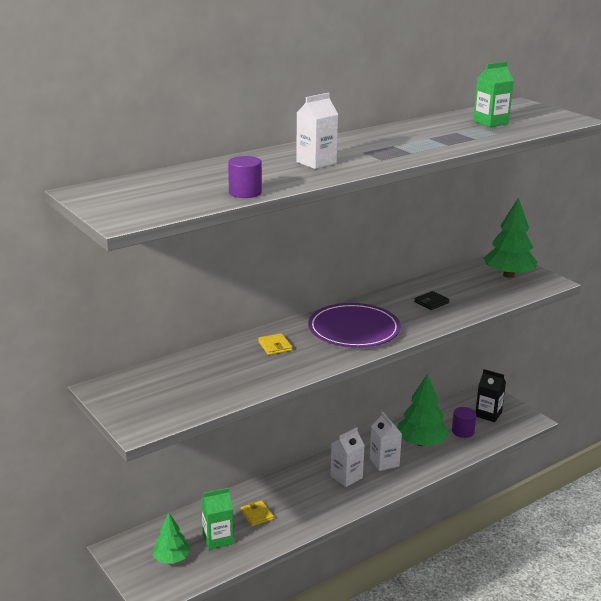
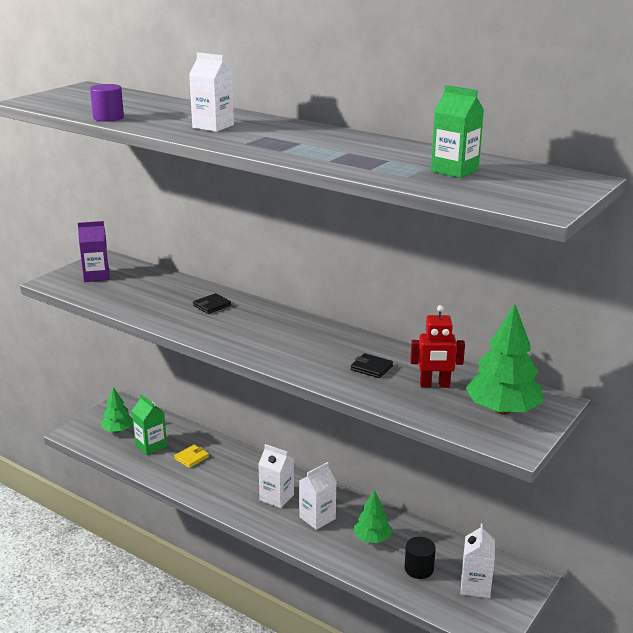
camera: 70 degrees right, 0 degrees up
yellow wallet [258,333,292,355] -> black wallet [193,293,231,314]
purple plate [308,303,401,348] -> none
green tree [398,374,449,446] -> green tree [354,490,392,543], size x0.61
purple cylinder [452,407,476,438] -> black cylinder [405,537,436,579]
black carton [476,369,506,422] -> white carton [461,523,495,598]
none -> purple carton [78,221,109,282]
none -> red robot [410,305,465,388]

